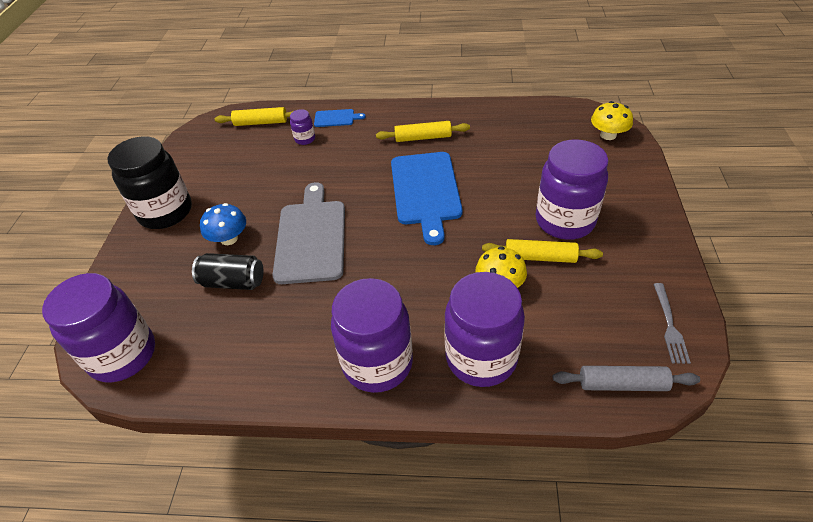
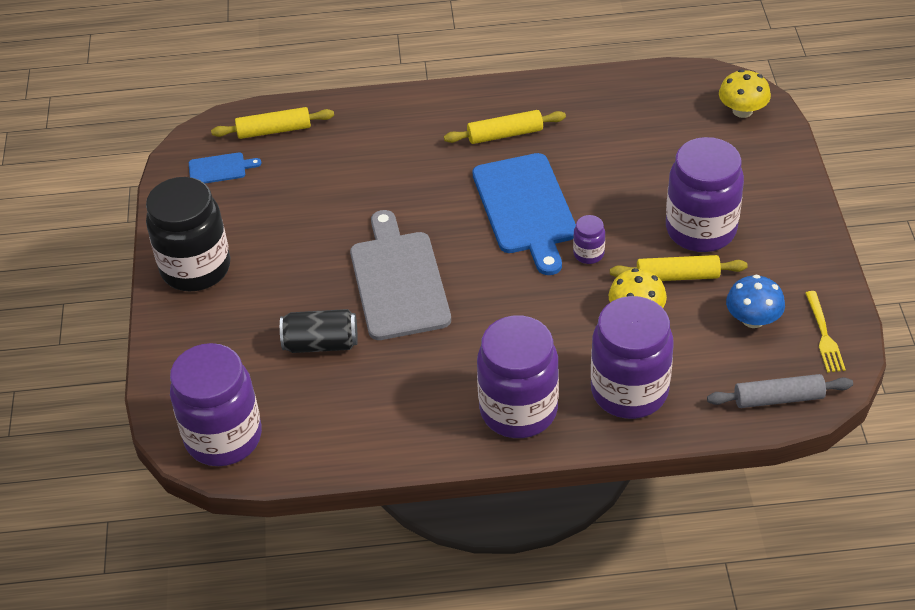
camera: 10 degrees left, 0 degrees up
blue mushroom [200,203,246,245] -> blue mushroom moved to [726,275,785,328]
purple jar [290,109,315,145] -> purple jar moved to [573,215,605,264]
blue cutting board [314,109,366,127] -> blue cutting board moved to [189,152,261,183]
grey fork [654,283,691,364] -> yellow fork [805,291,846,373]

